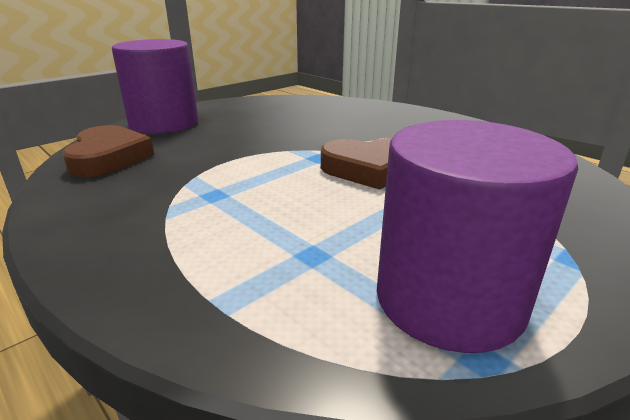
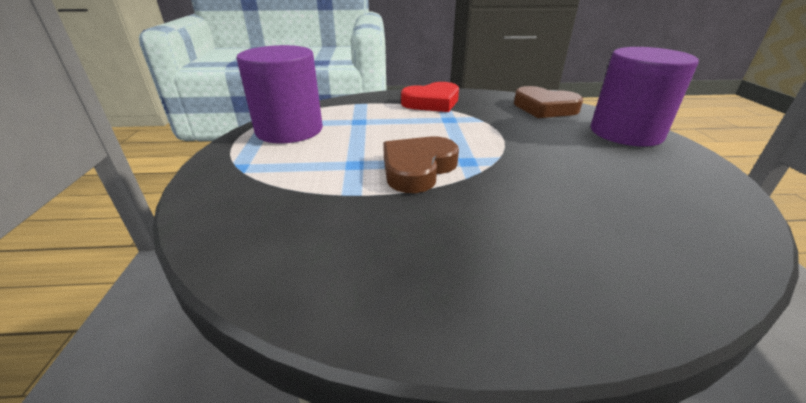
camera: 130 degrees right, 5 degrees up
none -> red heart [401,82,459,112]

